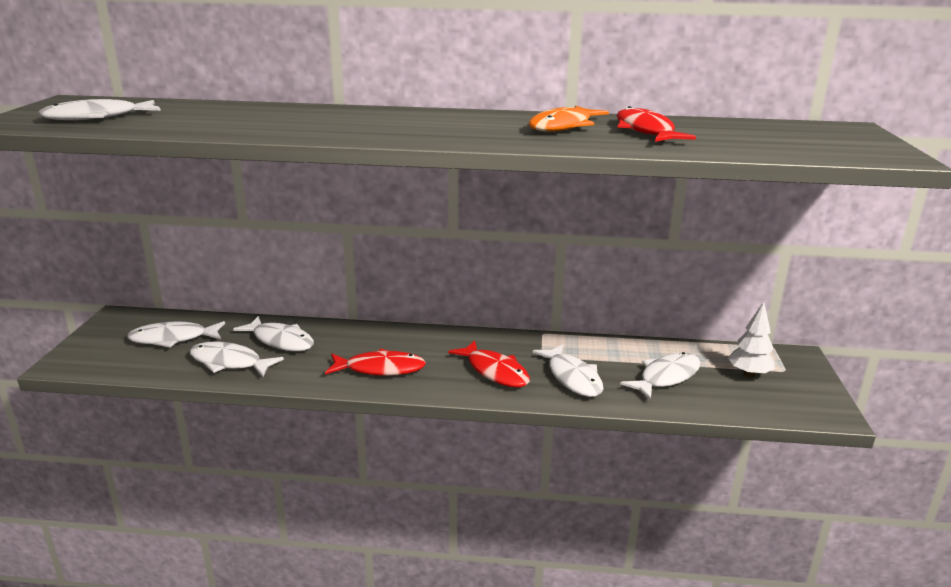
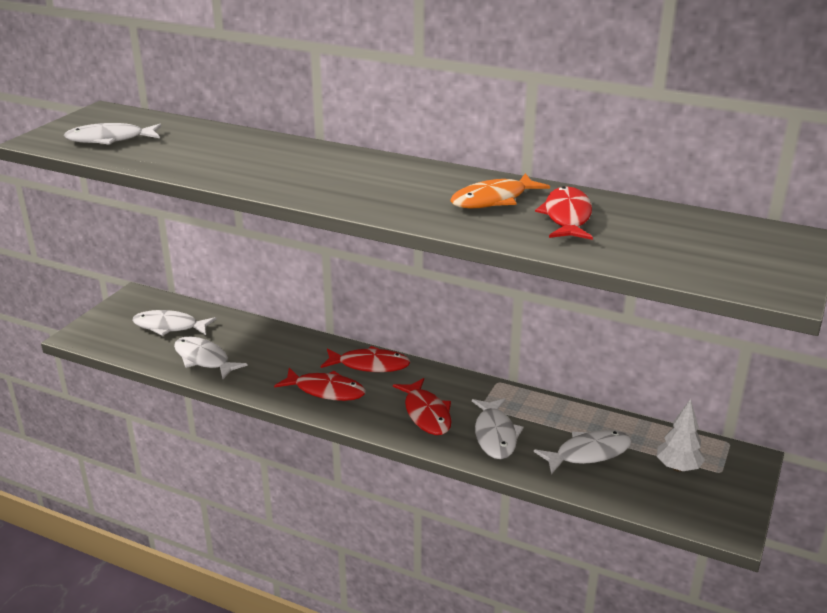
camera: 20 degrees right, 5 degrees up
white fish [233,316,314,351] -> none
none -> red fish [321,346,410,372]

